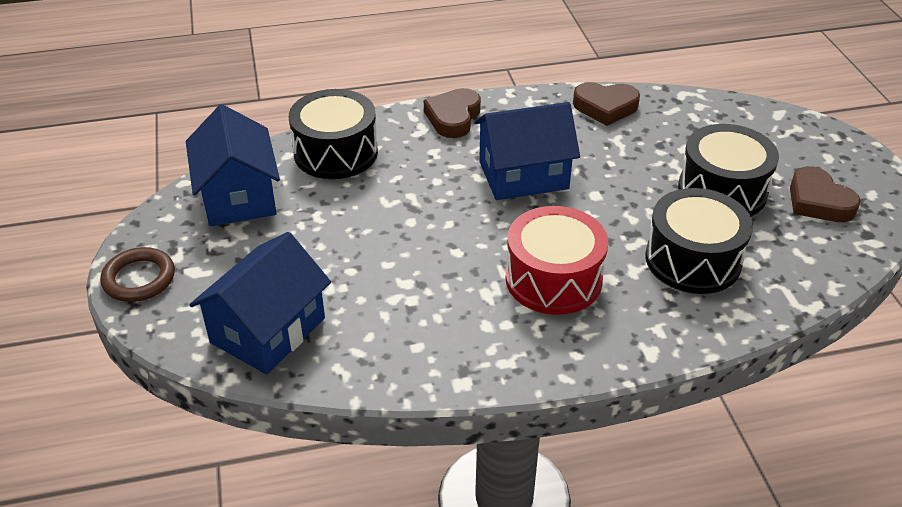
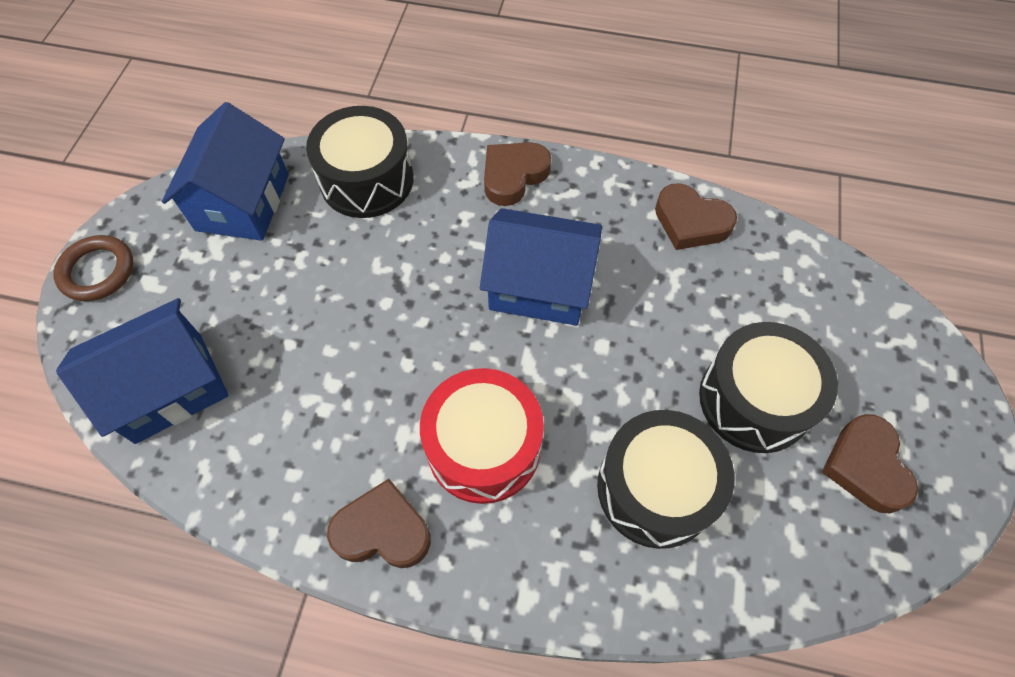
camera: 25 degrees right, 20 degrees up
none -> brown heart [327,479,431,568]

